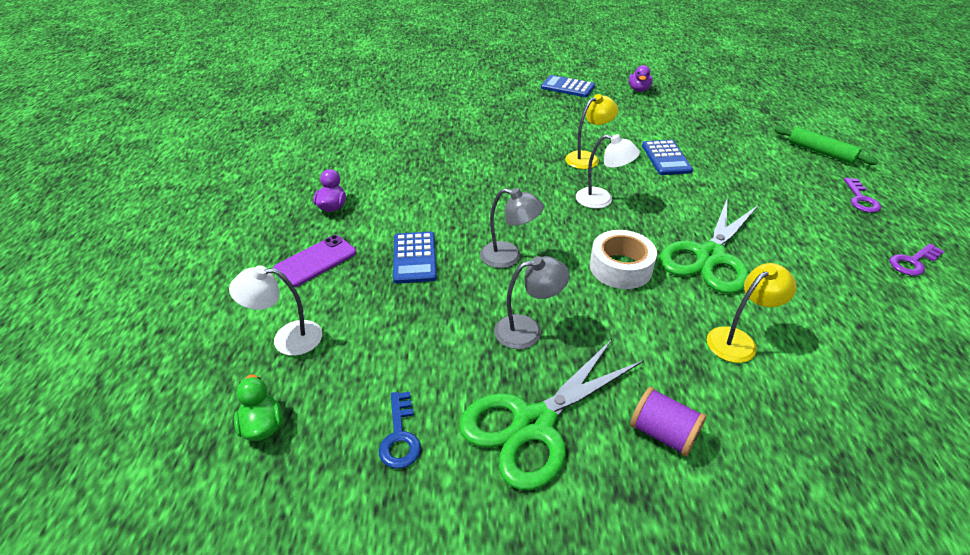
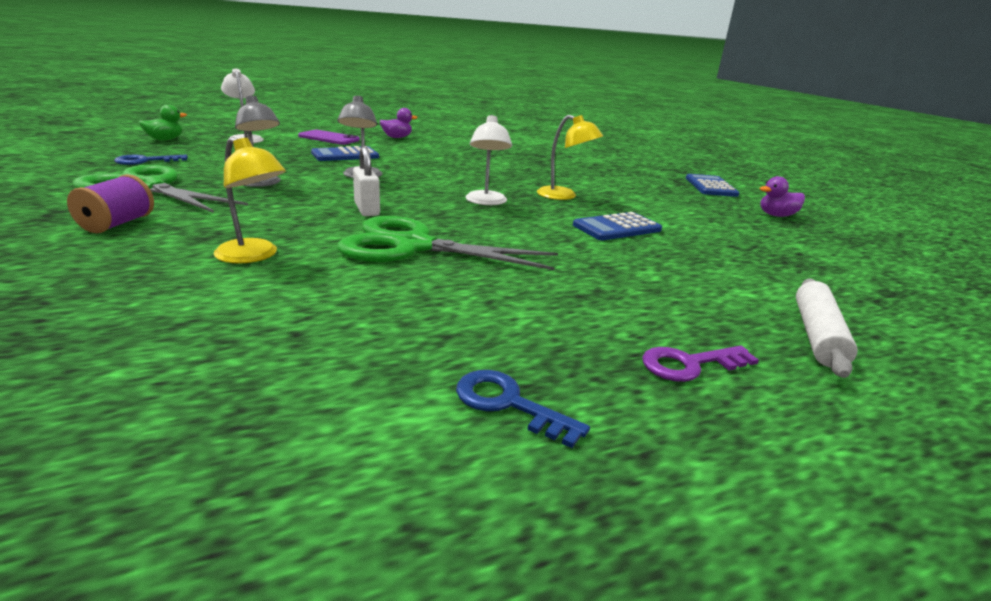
camera: 65 degrees right, 15 degrees down
white tape [590,230,657,289] -> white padlock [353,146,380,216]
green rolling pin [775,127,878,165] -> white rolling pin [796,279,858,378]
purple key [890,243,944,276] -> blue key [456,370,590,448]

